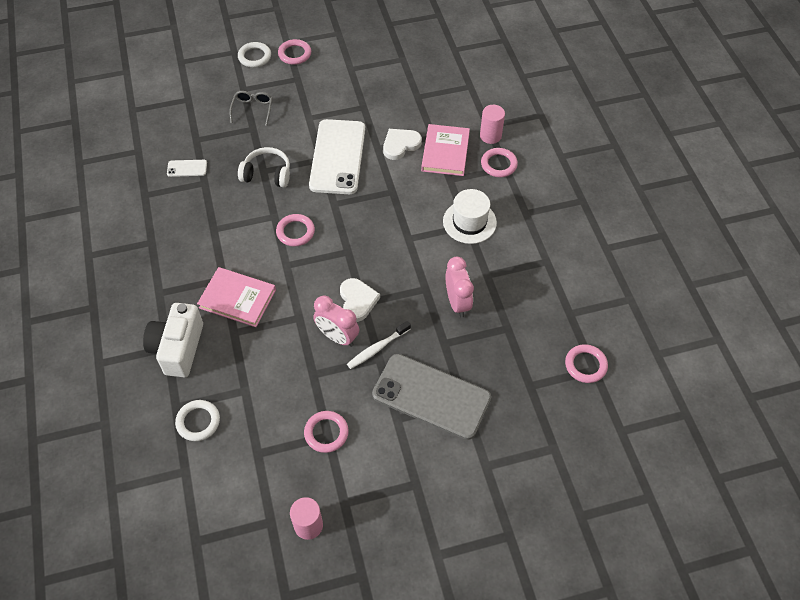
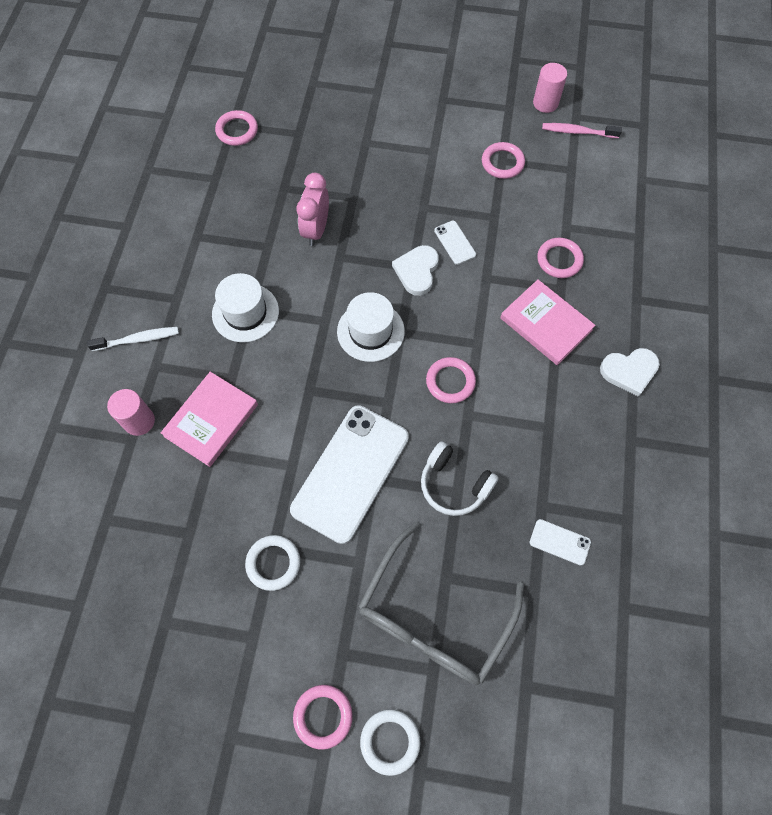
camera: 155 degrees left, 10 degrees up
white camera [143,303,203,377] -> none
white ring [175,400,220,441] -> white ring moved to [245,535,300,591]
grey glasses [229,91,272,126] -> grey glasses [358,522,524,685], size x2.18
pink clock [313,295,359,347] -> white phone [434,221,476,265]
white toothbrush [347,321,411,369] -> white toothbrush moved to [87,327,179,351]
grey phone [372,354,491,440] -> none
white heart [383,129,422,160] -> white heart moved to [600,348,660,397]
pink ring [481,148,518,177] -> pink ring moved to [537,238,584,278]
none -> white hat [337,292,405,362]
none -> pink toothbrush [542,123,622,138]

